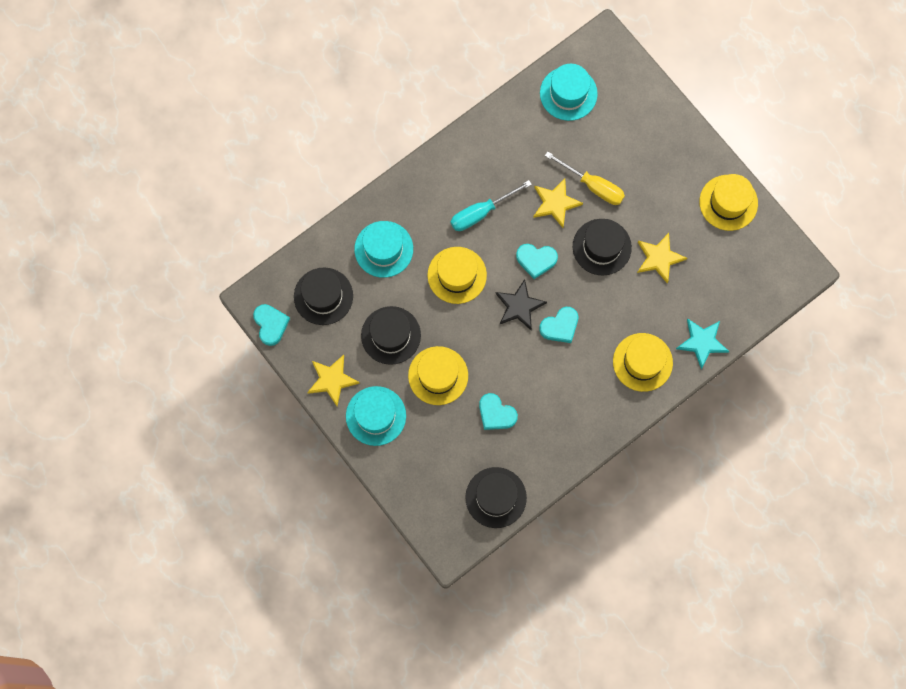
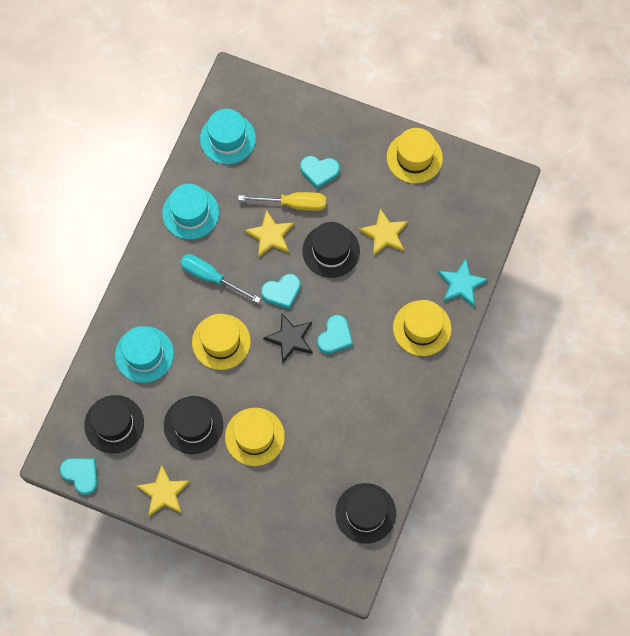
camera: 30 degrees left, 5 degrees down
turquoise hat [346,386,406,446] -> turquoise hat moved to [162,184,219,239]
turquoise screwdriver [451,180,532,231] -> turquoise screwdriver turned 90 degrees clockwise [180,254,261,303]
turquoise heart [479,393,518,430] -> turquoise heart moved to [300,156,340,189]

